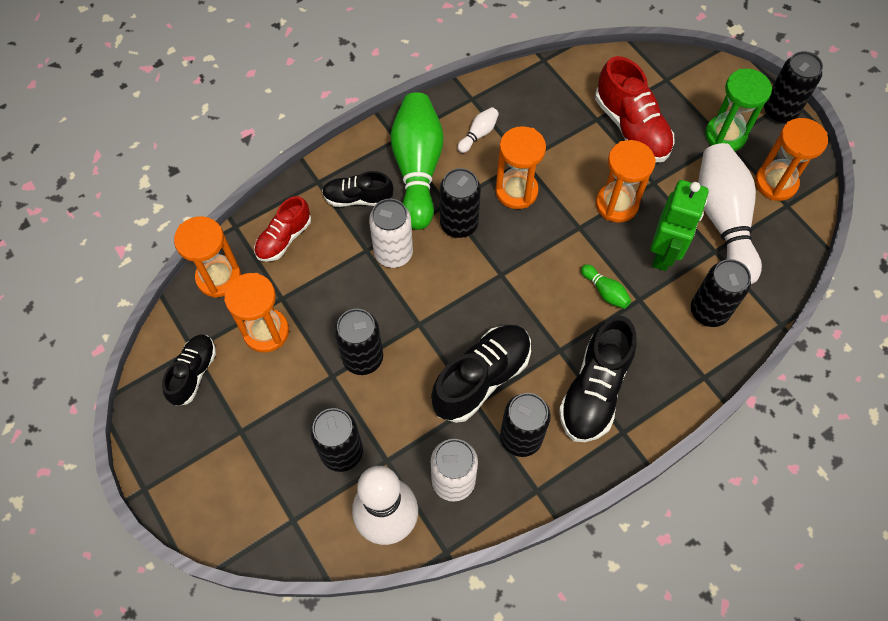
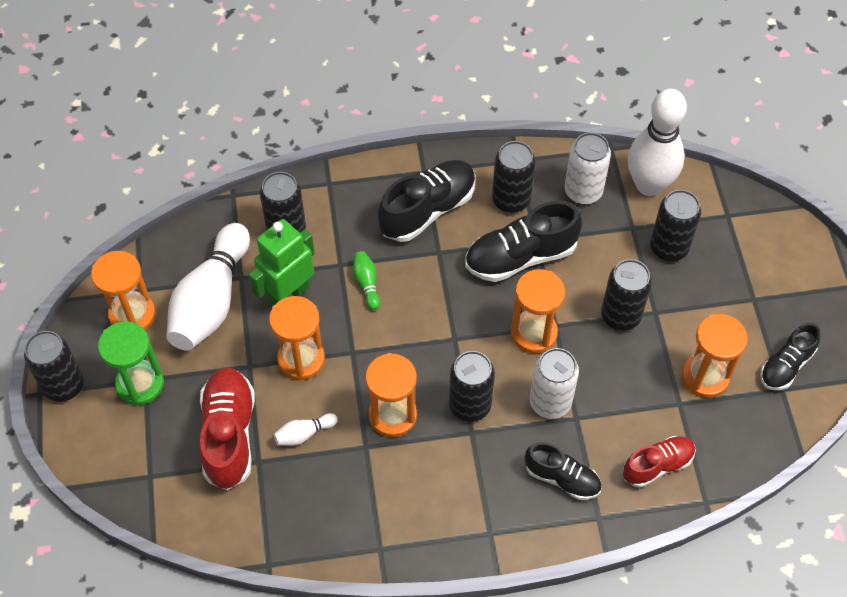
camera: 155 degrees left, 5 degrees down
orange hourglass [174,216,241,298] -> orange hourglass moved to [511,269,565,353]
green bowling pin [390,92,444,230] -> none
white bowling pin [457,107,499,153] -> white bowling pin moved to [274,413,338,446]

